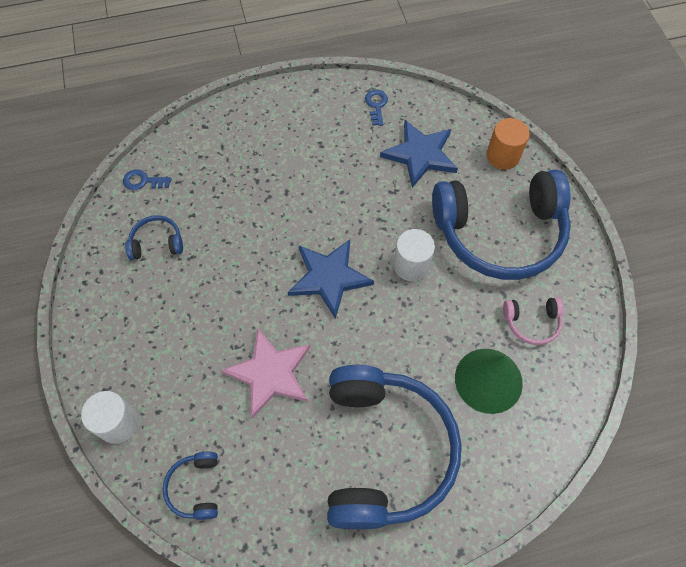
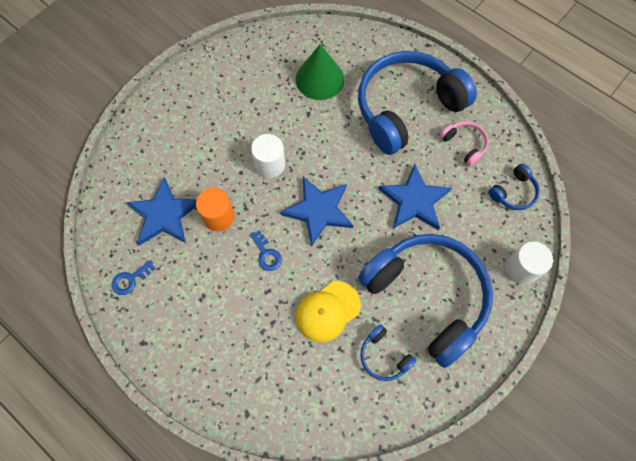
camera: 125 degrees left, 5 degrees up
blue key [123,169,171,190] -> blue key moved to [250,230,282,271]
pink star [221,328,310,419] -> blue star [378,164,452,230]
blue headphones [432,170,571,280] -> blue headphones moved to [358,234,493,368]
orange cylinder [486,118,530,170] -> orange cylinder moved to [196,188,235,231]
pink headphones [503,297,564,345] -> pink headphones moved to [440,121,489,166]
none -> yellow cap [296,281,361,342]

